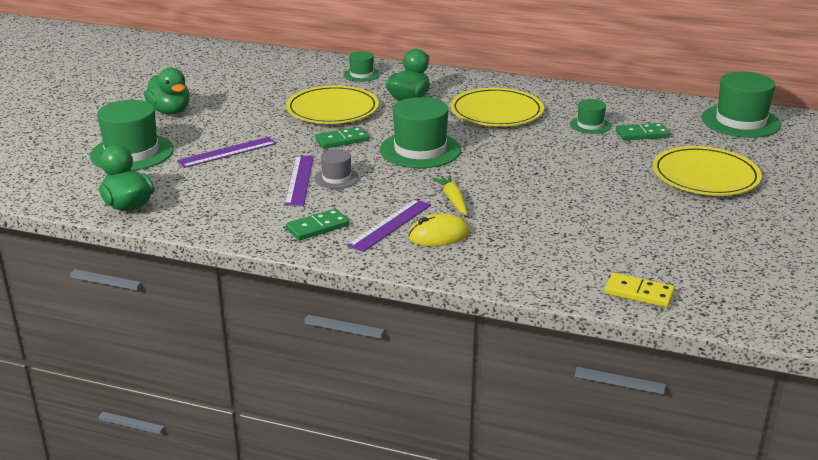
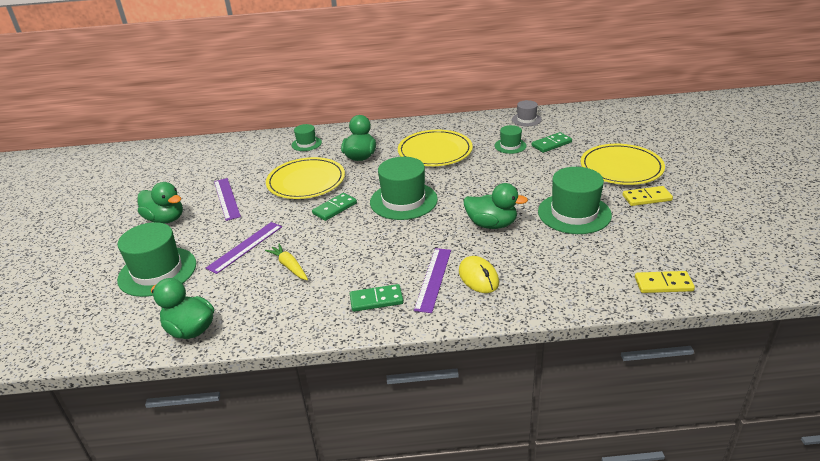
camera: 20 degrees left, 5 degrees up
purple ruler [284,156,314,206] -> purple ruler moved to [214,178,241,221]
green domino [286,209,349,240] -> green domino turned 45 degrees clockwise [350,284,404,312]
grey hat [314,149,359,189] -> grey hat moved to [512,100,542,126]
yellow mouse [408,213,469,246] -> yellow mouse turned 75 degrees counterclockwise [459,256,499,293]
yellow carrot [432,175,467,215] -> yellow carrot moved to [265,244,308,280]
green hat [701,72,781,138] -> green hat moved to [538,167,612,234]
none -> green duck [464,183,528,229]
none -> yellow domino [623,186,673,206]

